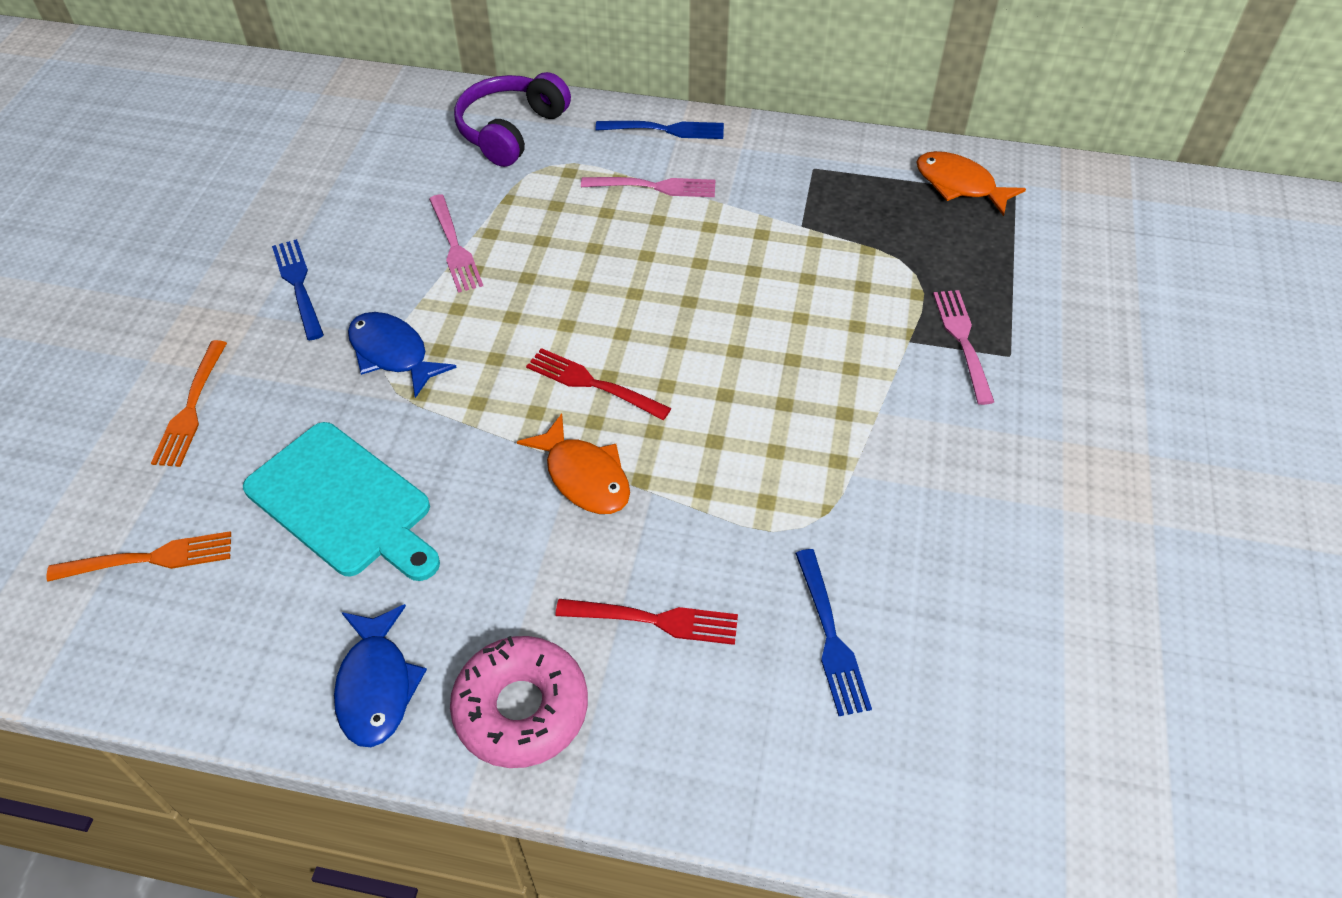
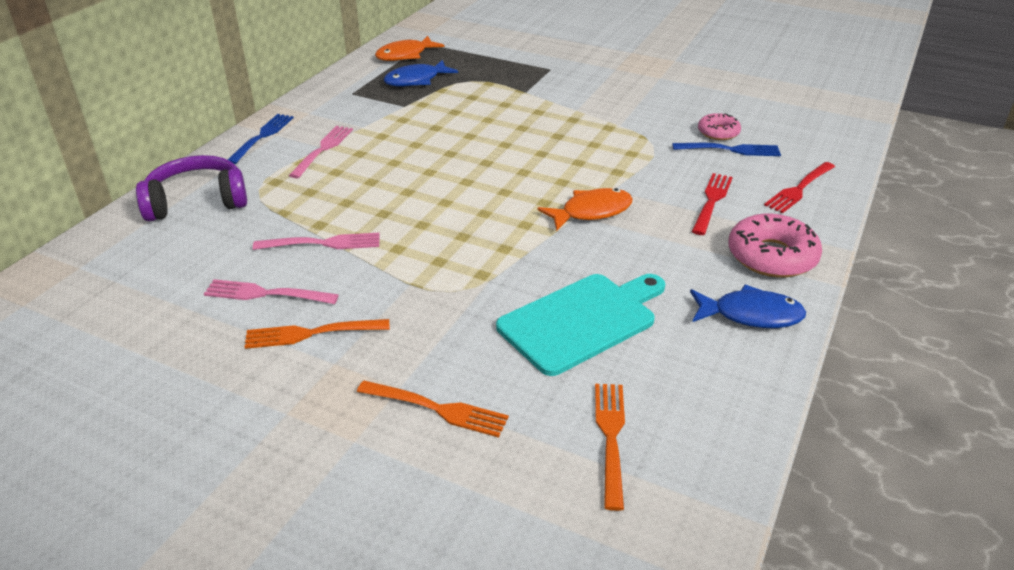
camera: 75 degrees left, 15 degrees down
blue fork [272,239,324,340] -> orange fork [245,319,390,349]
blue fish [348,312,457,398] -> blue fish moved to [383,60,458,87]
purple headphones [454,72,571,167] -> purple headphones turned 120 degrees clockwise [136,155,247,221]
red fork [526,348,671,420] -> red fork moved to [764,162,835,213]
pink fork [933,290,994,405] -> pink fork moved to [204,279,339,304]
none -> pink donut [698,113,741,140]

